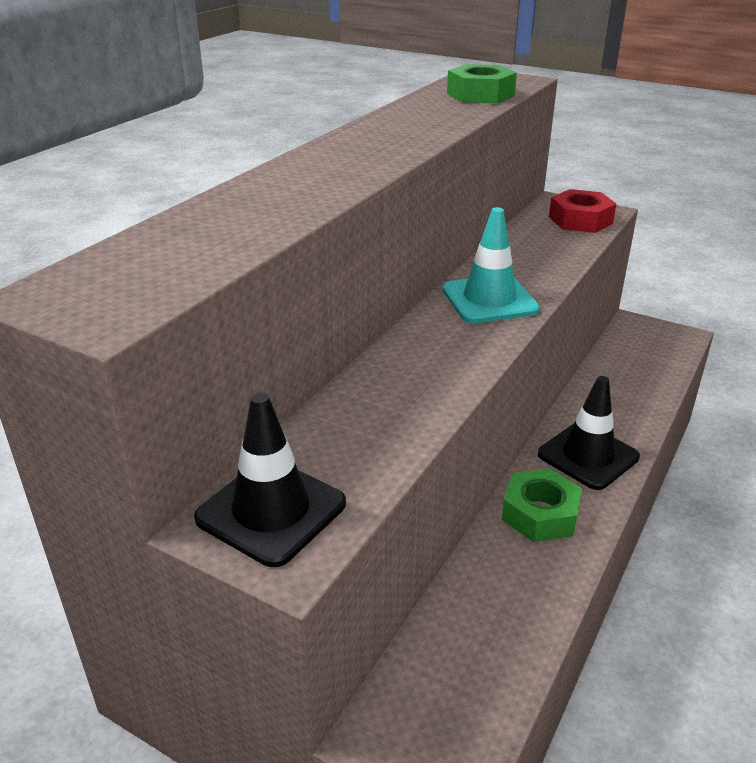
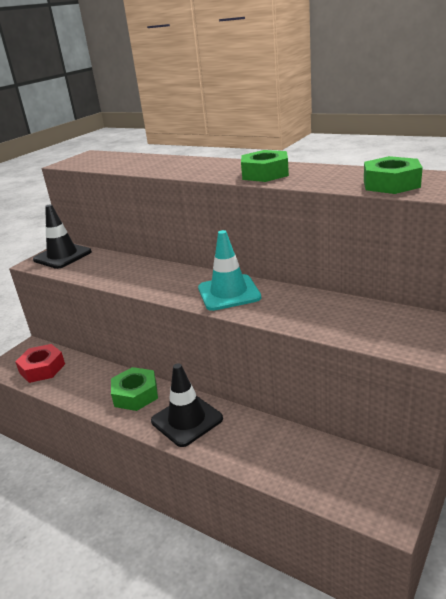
camera: 95 degrees right, 5 degrees down
red nut [549,189,616,233] -> red nut moved to [15,344,65,383]
none -> green nut [241,150,289,182]

